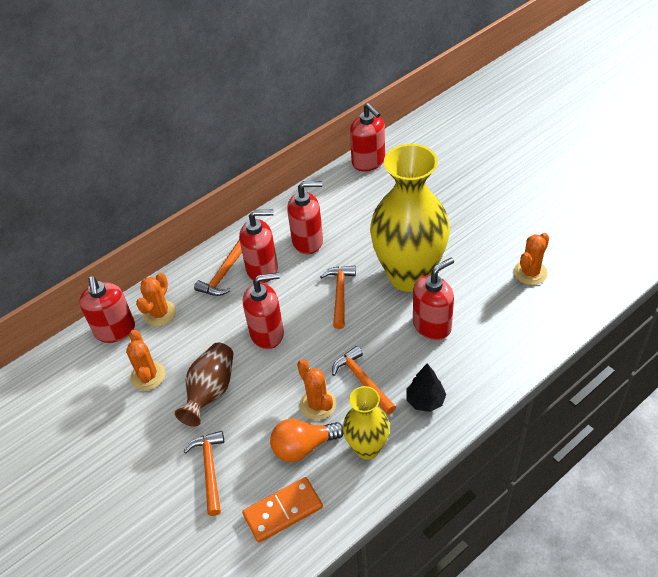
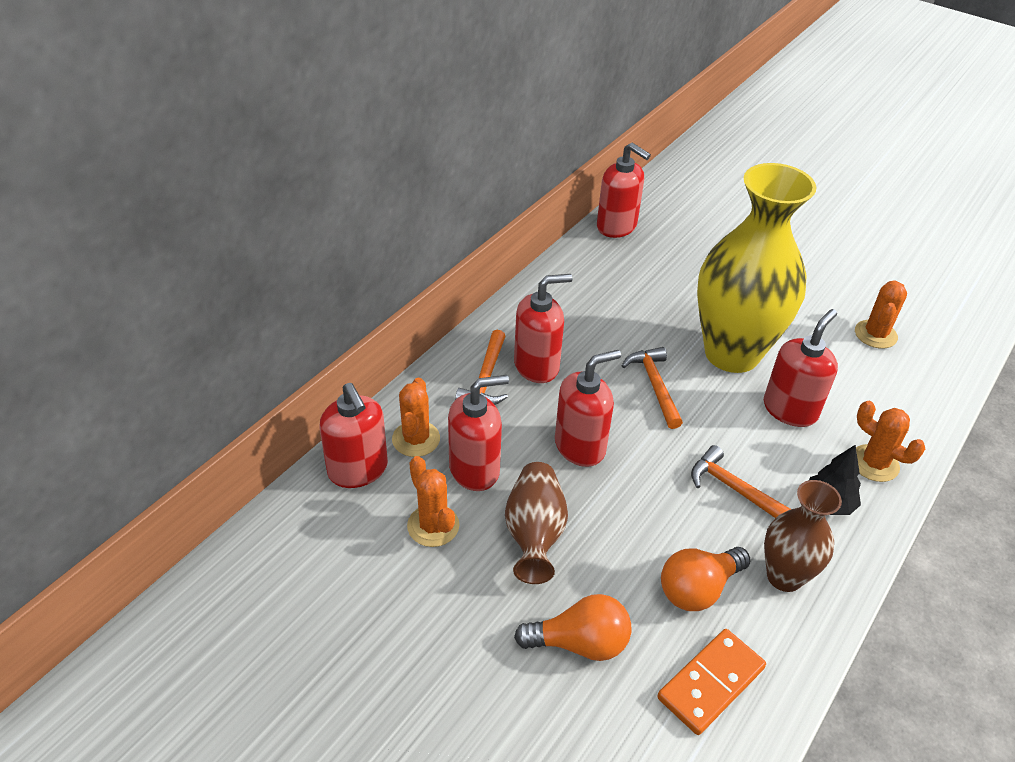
camera: 20 degrees left, 5 degrees down
orange hammer [183,431,224,516] -> orange light bulb [514,594,631,661]
red soap dispenser [287,181,323,254] -> red soap dispenser moved to [448,375,509,491]
orange cactus [297,359,336,420] -> orange cactus moved to [856,401,925,482]
yellow vase [343,386,390,460] -> brown vase [764,480,842,592]

